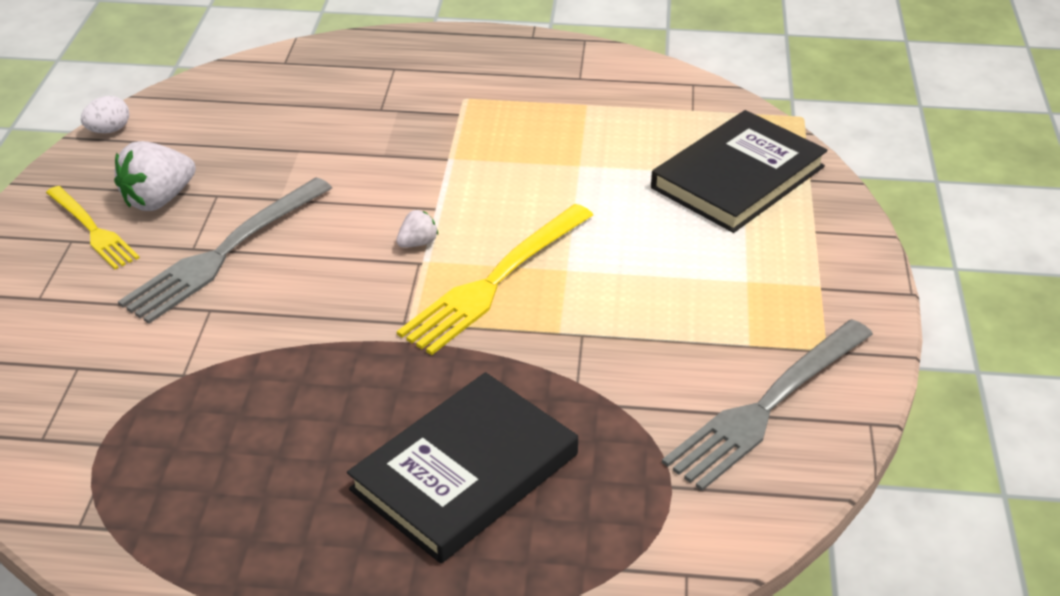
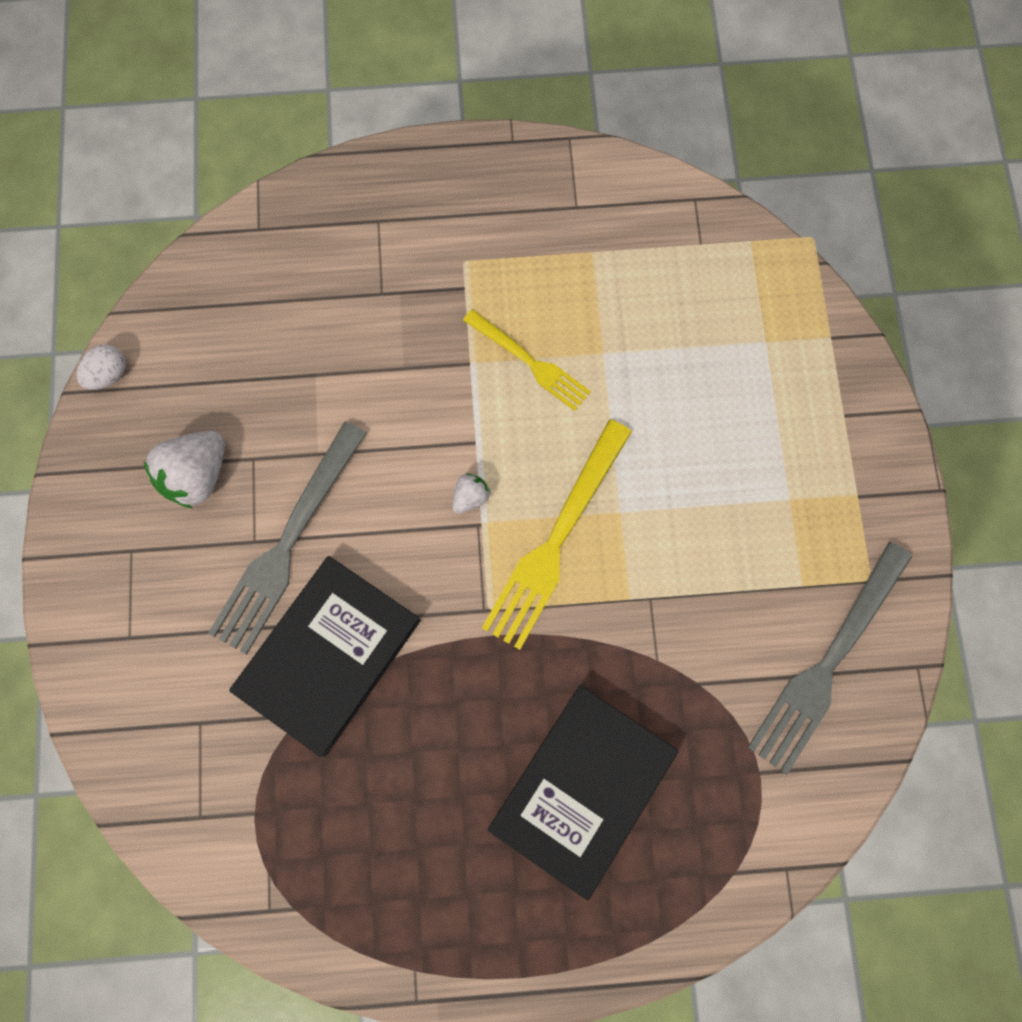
camera: 10 degrees left, 35 degrees up
yellow fork [46,186,139,269] -> yellow fork moved to [463,309,591,411]
black book [651,110,828,233] -> black book moved to [229,556,421,757]

